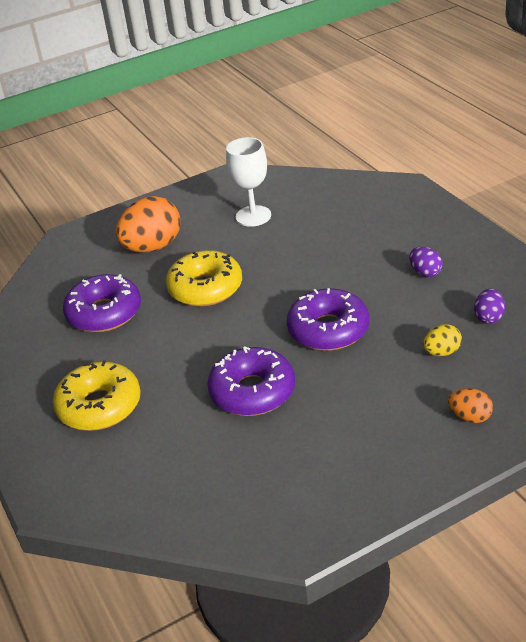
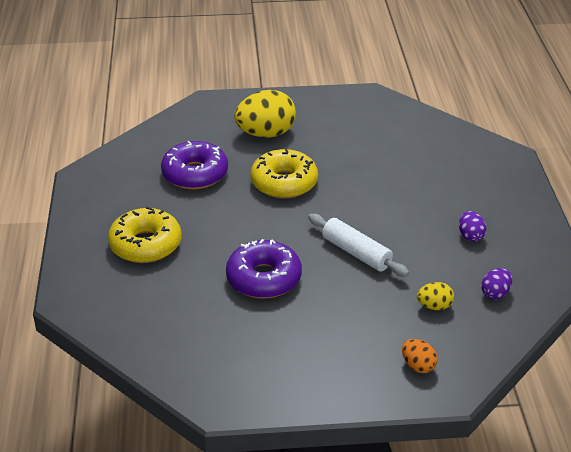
camera: 20 degrees right, 0 degrees up
orange egg [116,196,180,253] -> yellow egg [234,90,296,138]
white goblet [226,137,271,227] -> none
purple donut [287,288,369,351] -> white rolling pin [308,214,409,277]

